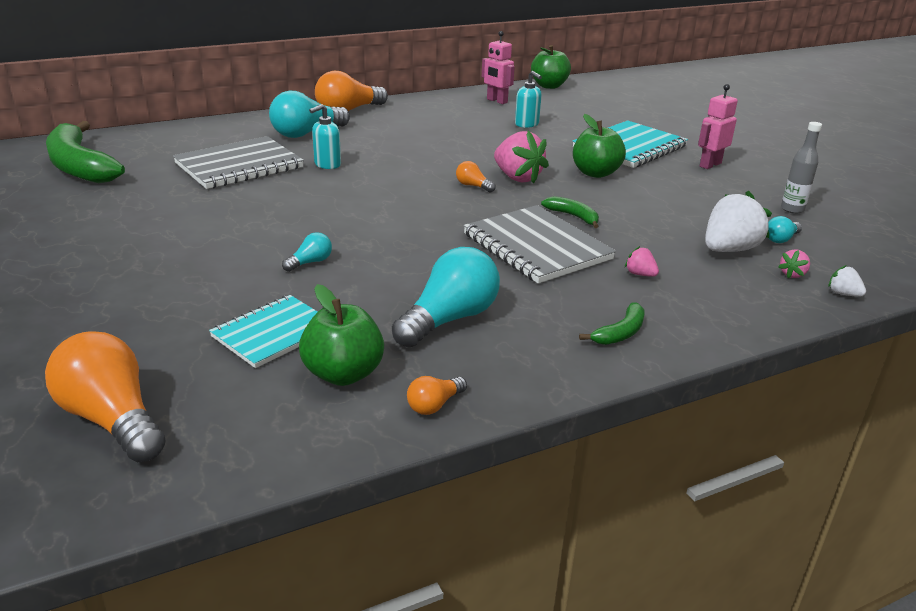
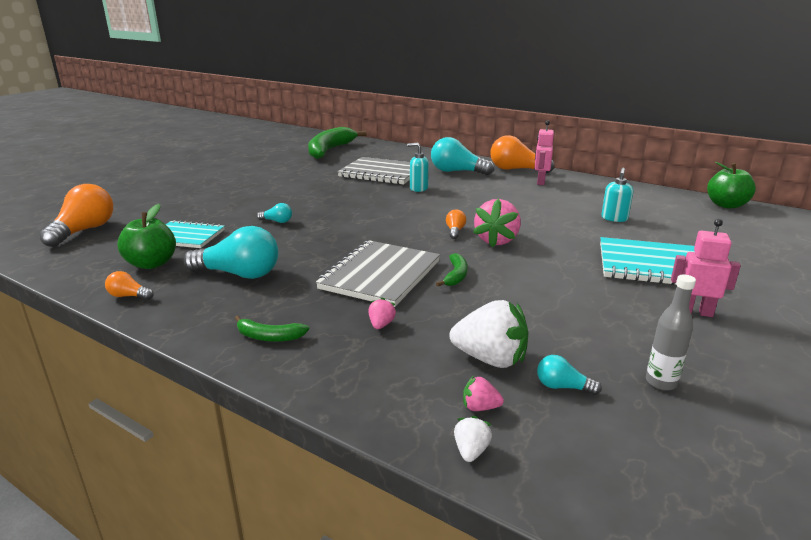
camera: 60 degrees right, 5 degrees down
pink robot [482,31,515,104] -> pink robot moved to [534,121,554,185]
green apple [573,114,626,178] -> none

